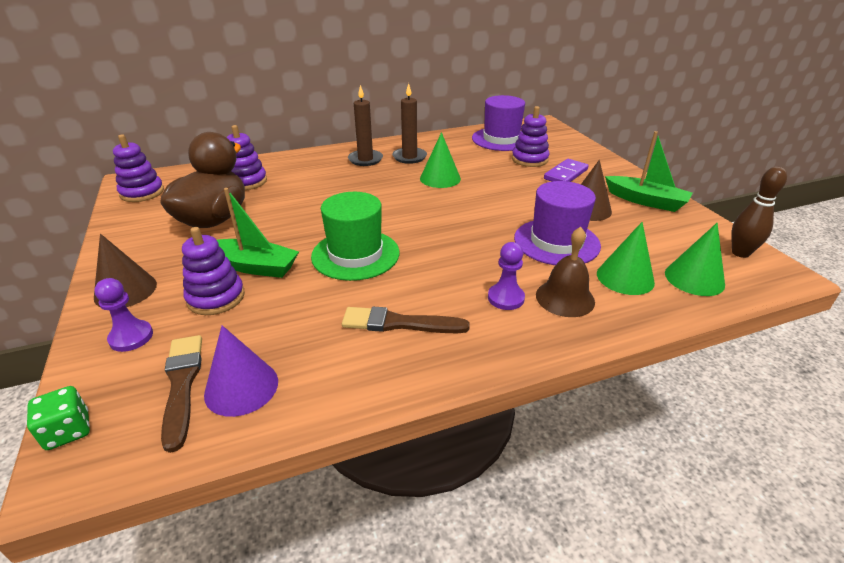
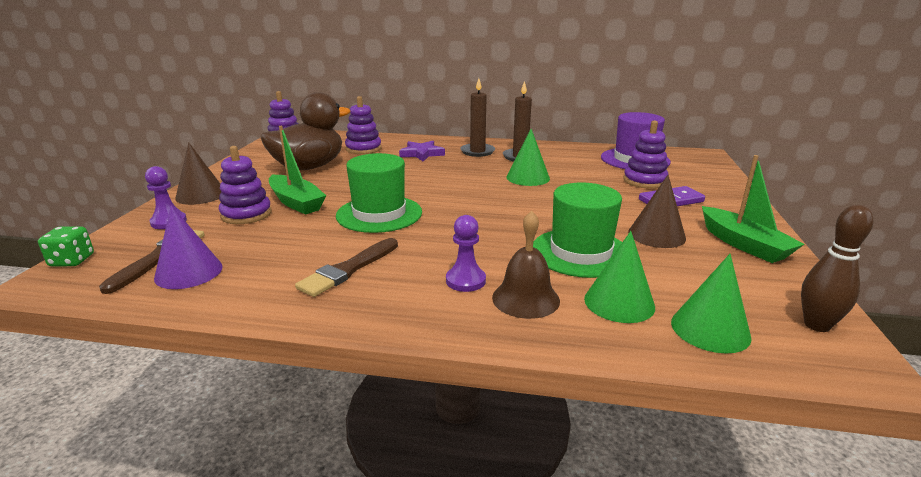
camera: 30 degrees right, 10 degrees down
brown brush [342,307,470,333] -> brown brush turned 90 degrees counterclockwise [295,238,398,297]
purple hat [514,181,601,265] -> green hat [533,182,622,278]
none -> purple star [399,141,445,162]

